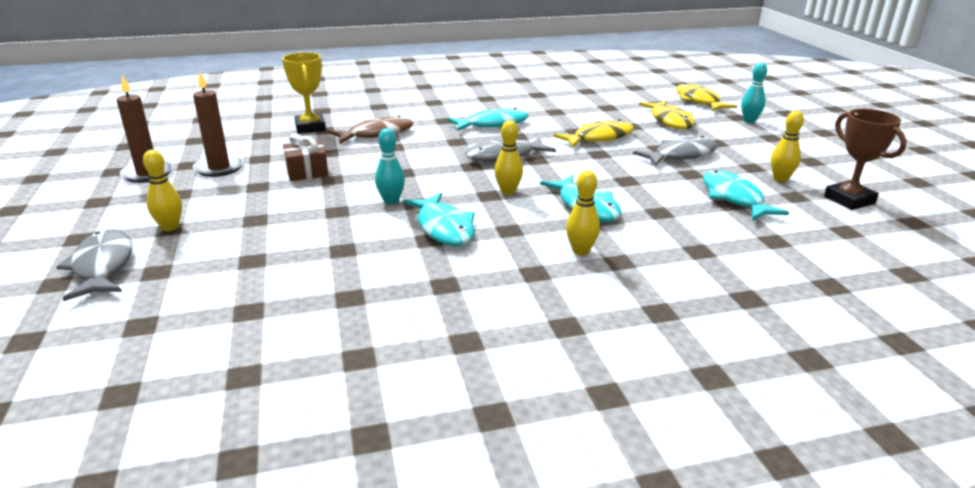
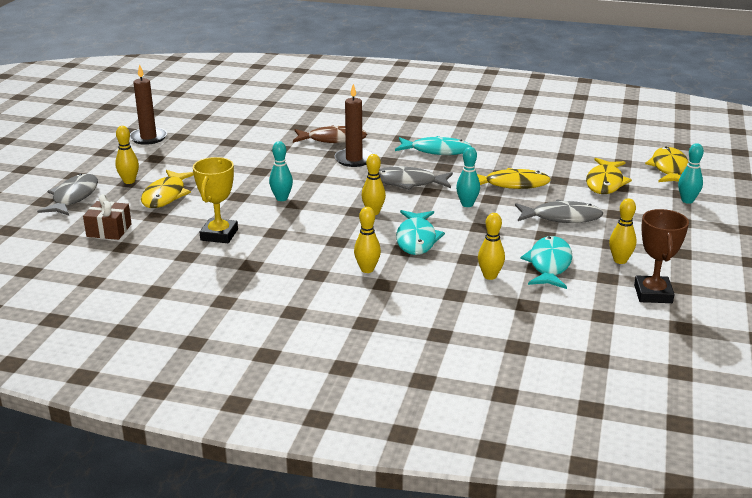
camera: 30 degrees right, 0 degrees up
brown candle [193,71,244,177] -> brown candle moved to [335,84,373,167]
yellow trophy [282,52,326,134] -> yellow trophy moved to [193,157,238,243]
brown gift [283,134,328,181] -> brown gift moved to [83,194,132,240]
turquoise fish [403,193,475,246] -> none
none -> yellow fish [141,170,194,208]
none -> turquoise bowling pin [456,147,480,207]
none -> yellow bowling pin [478,213,505,280]

